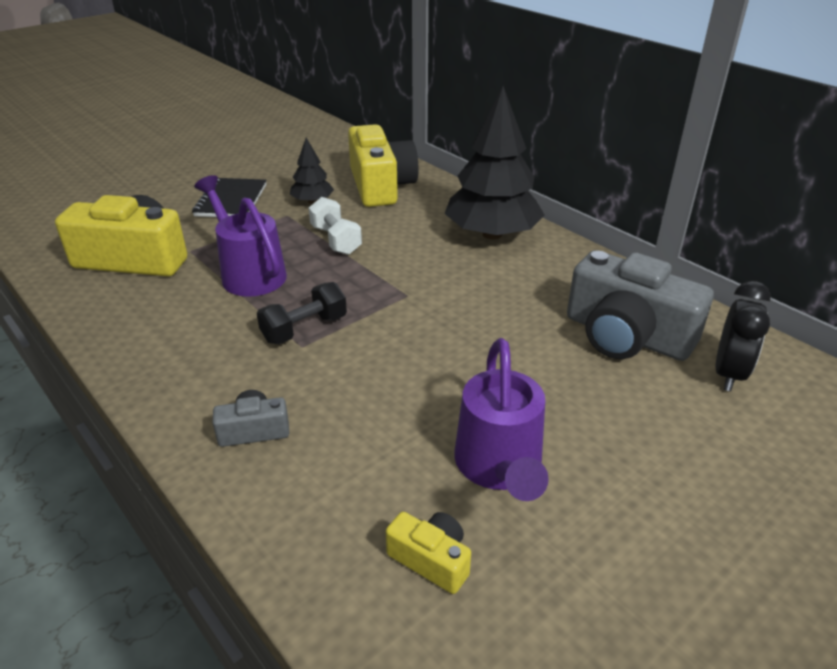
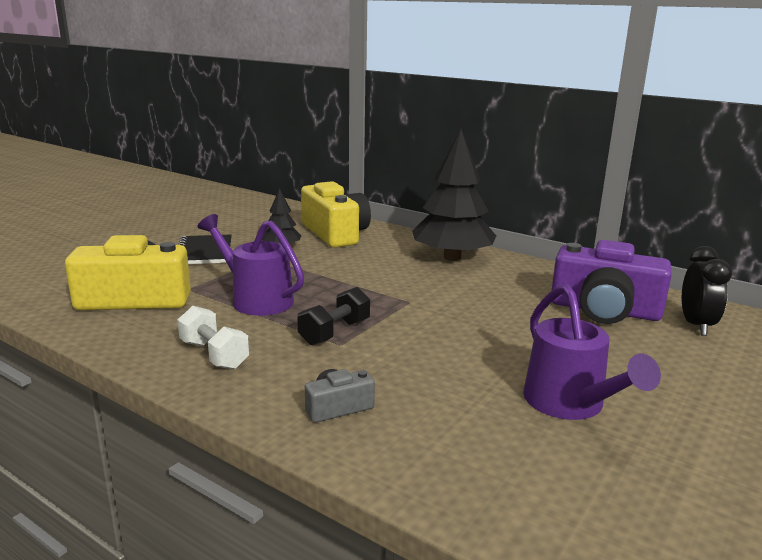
camera: 15 degrees left, 15 degrees down
white dumbbell [309,197,362,255] -> white dumbbell moved to [177,306,249,370]
yellow camera [386,512,471,594] -> none
grey camera [567,250,714,361] -> purple camera [551,240,672,324]

